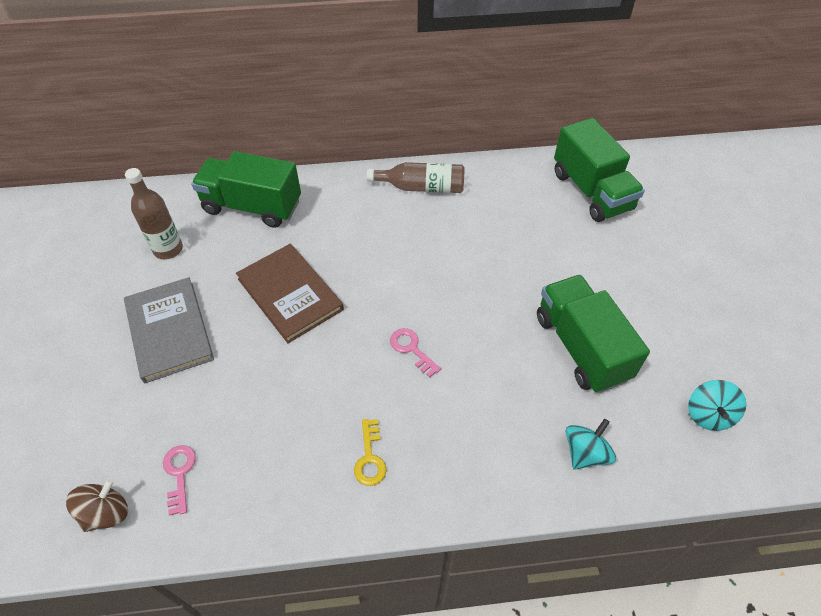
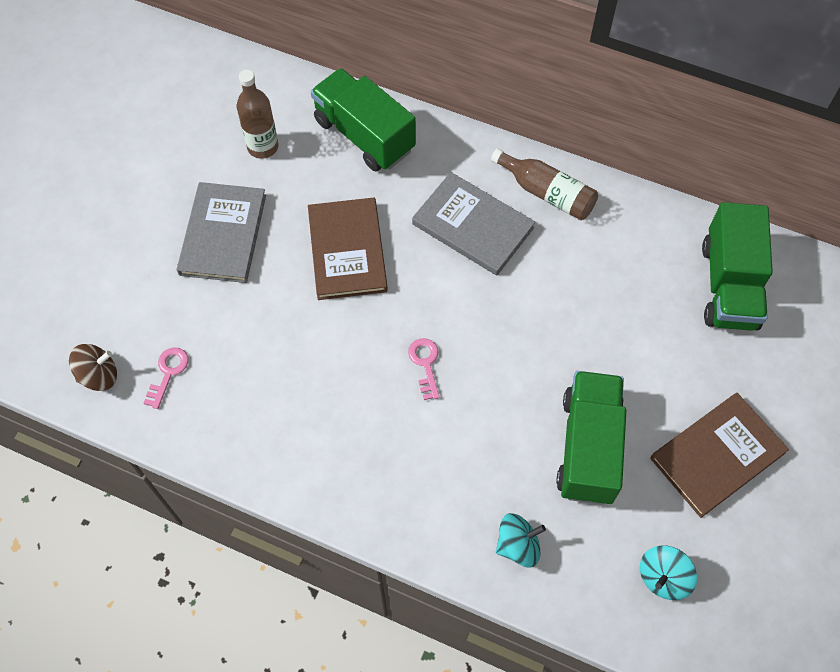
camera: 30 degrees right, 10 degrees up
yellow key [354,419,387,486] -> none
none -> grey book [412,172,535,275]
none -> brown book [650,393,789,518]

